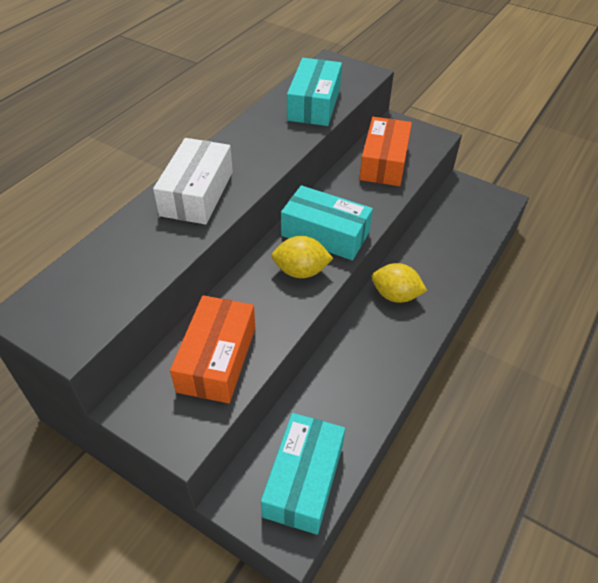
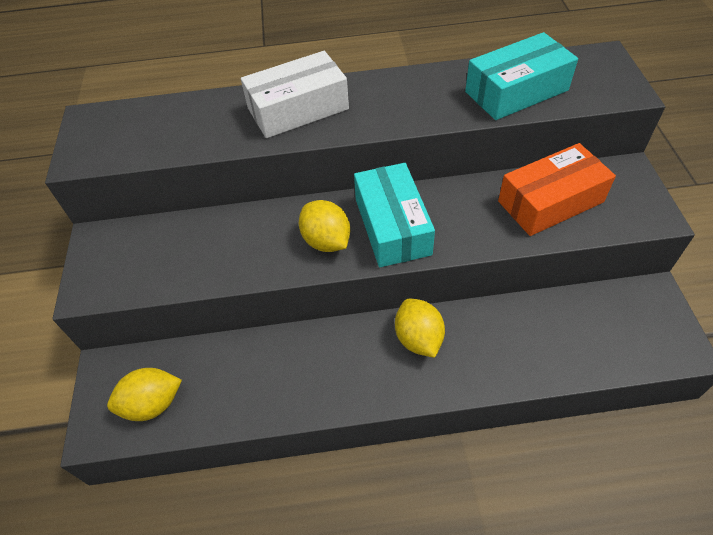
camera: 55 degrees right, 5 degrees up
orange box [170,295,255,403] -> none
turquoise box [261,413,345,535] -> yellow lemon [107,368,182,421]

